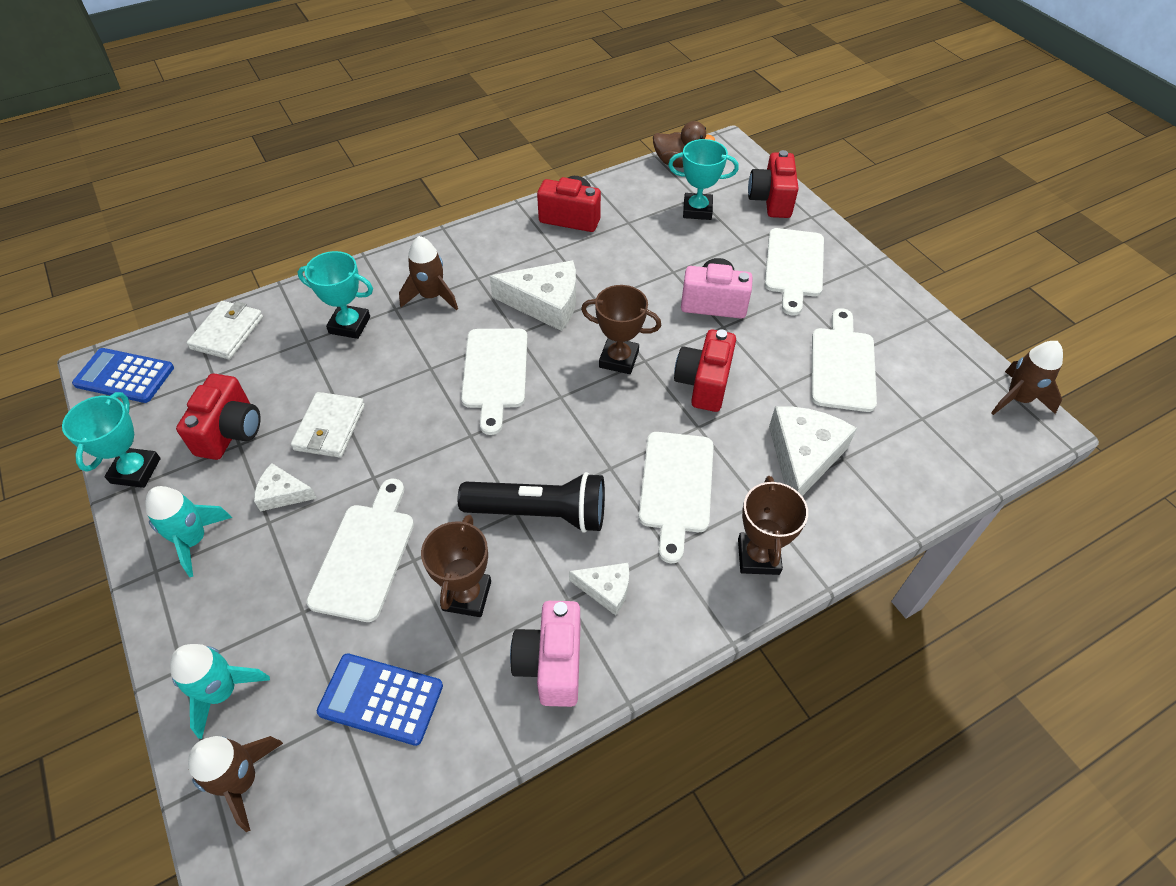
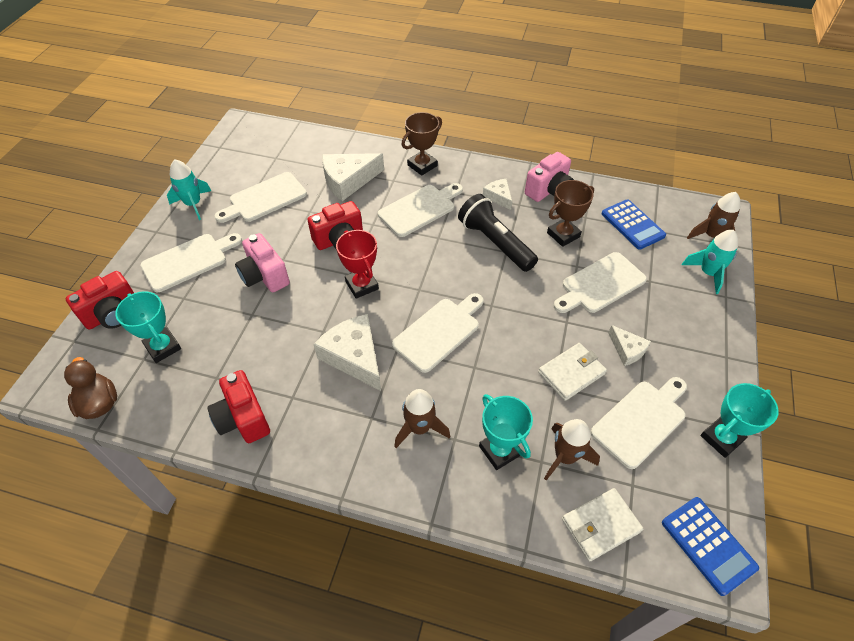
camera: 135 degrees left, 0 degrees up
turquoise rocket [146,486,232,577] -> turquoise rocket moved to [167,159,211,220]
red camera [176,374,260,460] -> white cutting board [591,377,687,469]
brown trophy [581,285,661,374] -> red trophy [336,230,379,299]
brown rocket [991,341,1063,415] -> brown rocket moved to [544,419,600,481]

